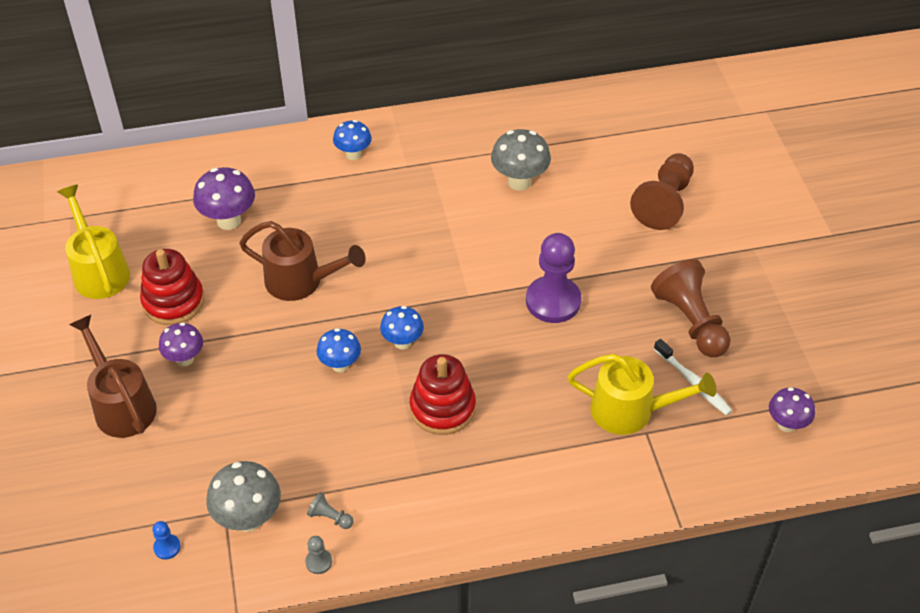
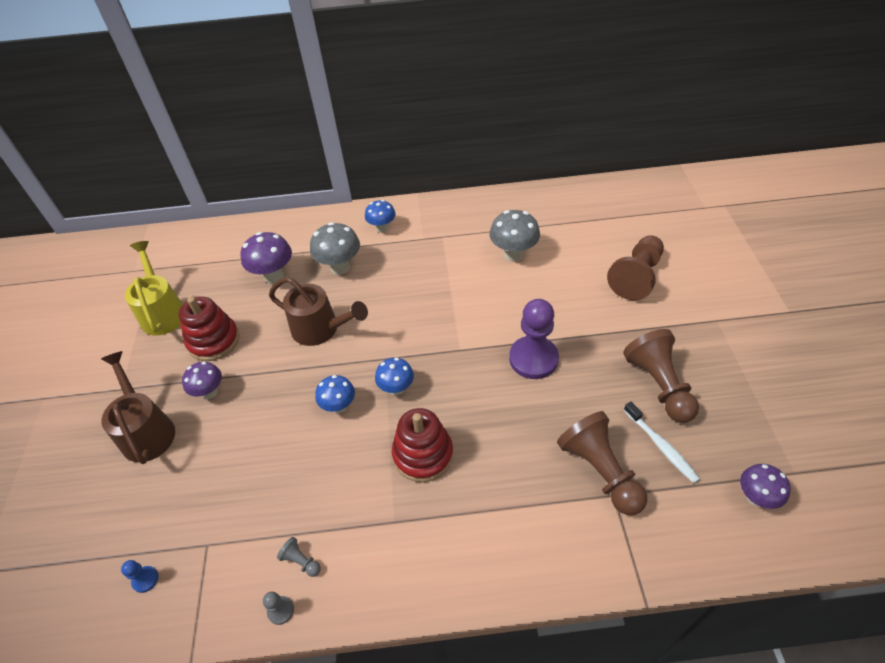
camera: 10 degrees right, 0 degrees up
grey mushroom [206,461,281,532] -> grey mushroom moved to [310,222,360,275]
yellow watering can [567,354,716,435] -> brown pawn [557,411,647,515]

